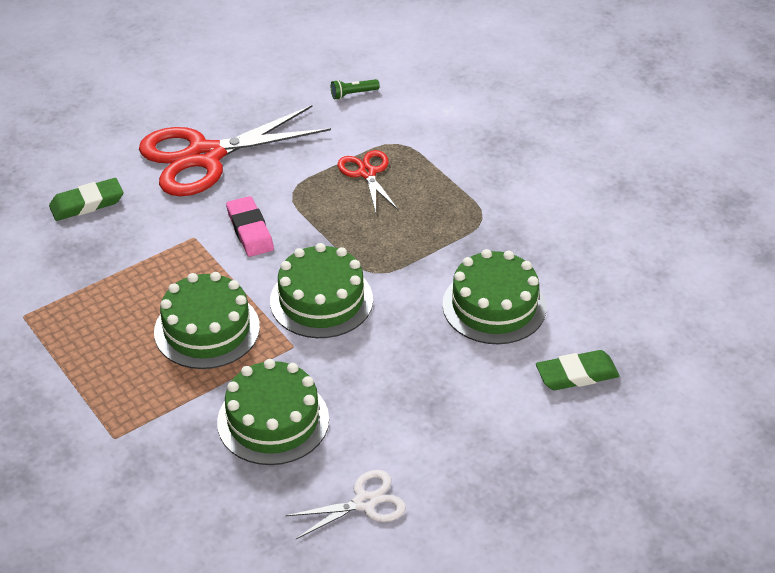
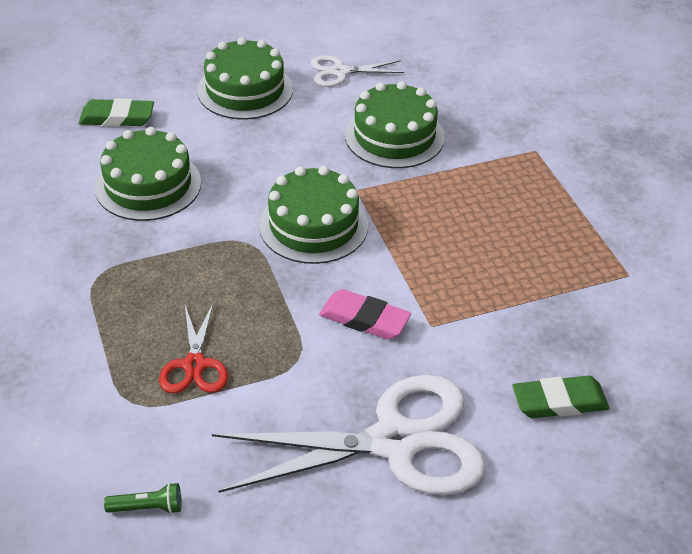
camera: 165 degrees left, 0 degrees up
red scissors [139,105,331,196] -> white scissors [212,375,486,495]
green cake [154,272,260,369] -> green cake moved to [197,37,293,119]
pink eraser [226,196,274,257] -> pink eraser turned 60 degrees counterclockwise [319,289,411,340]

